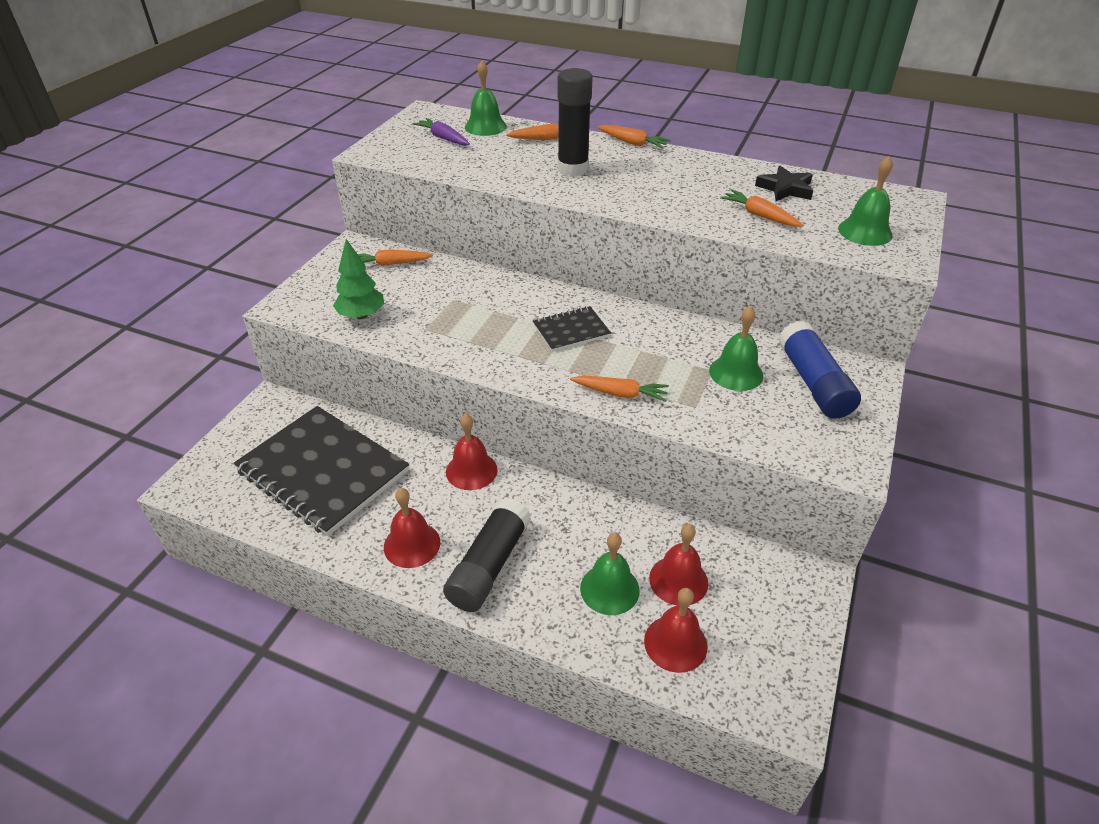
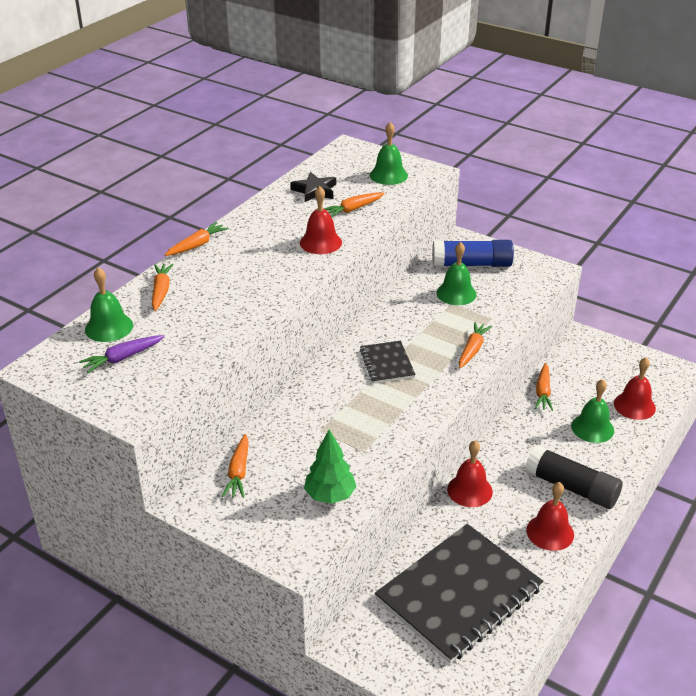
camera: 80 degrees left, 5 degrees down
black glue stick [557,68,593,176] -> none
red bell [649,524,708,606] -> red bell moved to [300,186,342,254]
none -> orange carrot [535,363,553,411]

